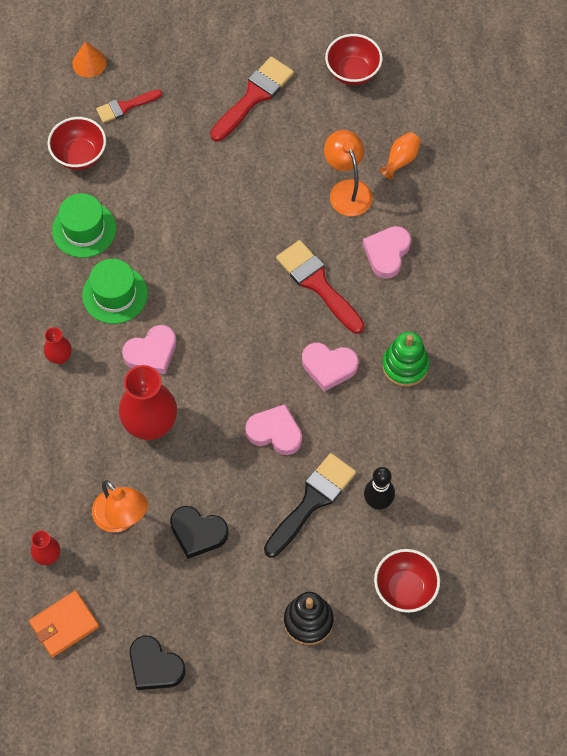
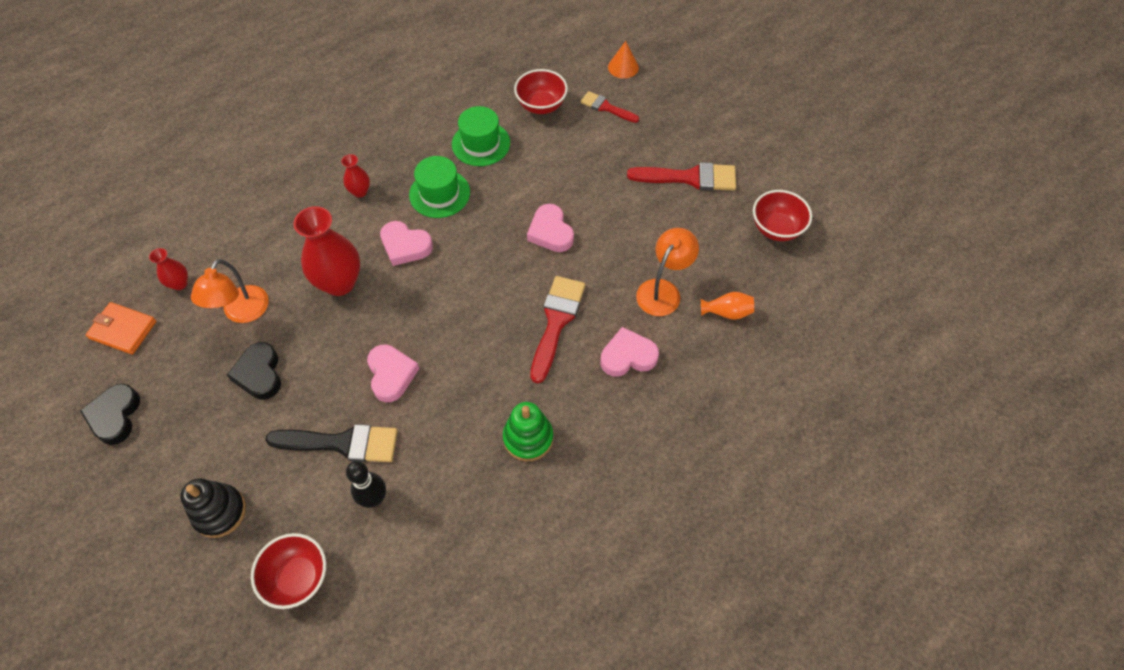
camera: 55 degrees right, 5 degrees down
pink heart [302,343,358,392] -> pink heart moved to [527,204,574,252]

